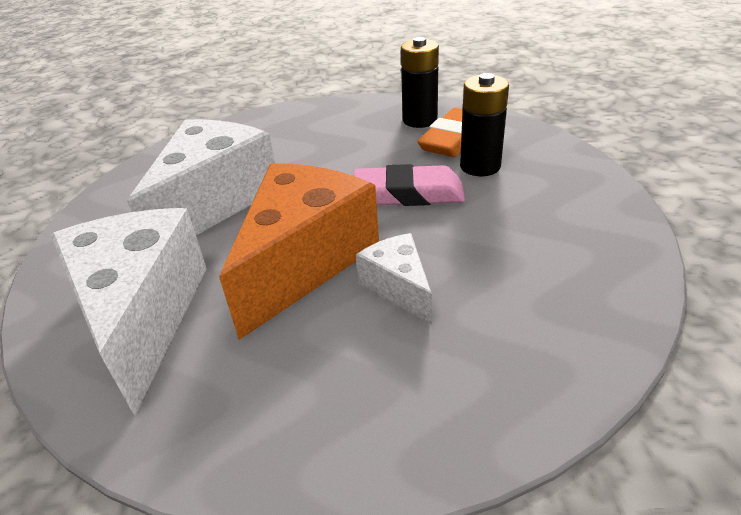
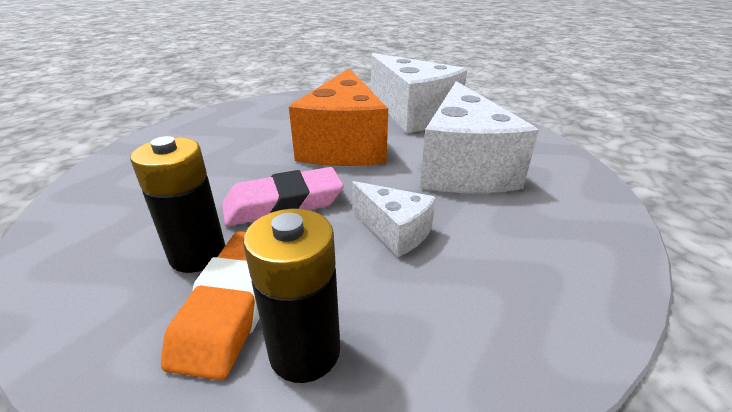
camera: 155 degrees right, 5 degrees down
white cheese [356,233,432,325] -> white cheese moved to [352,181,436,257]

